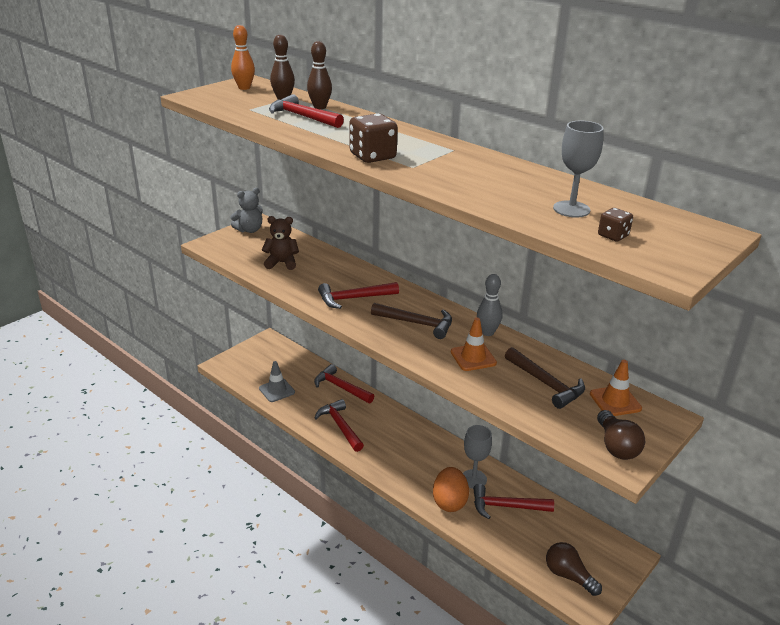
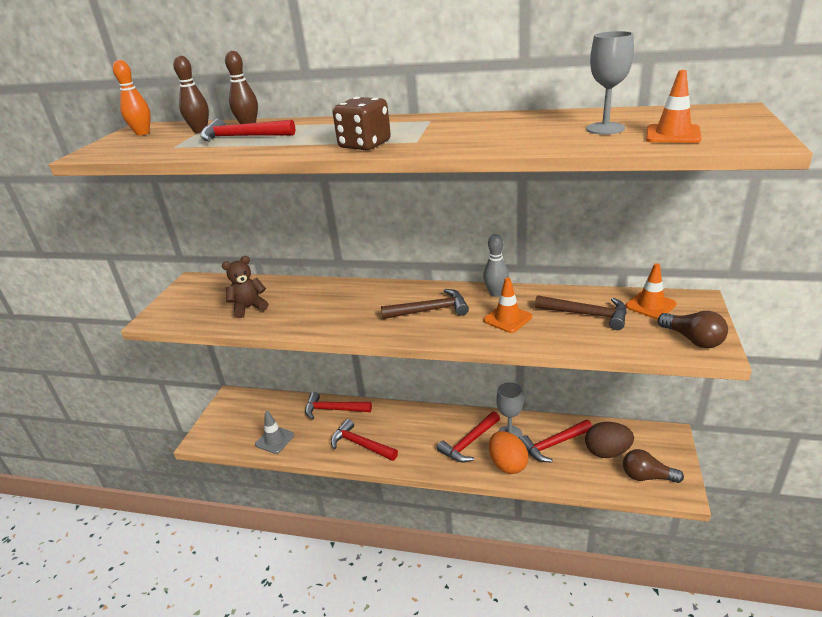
camera: 25 degrees left, 0 degrees up
grey teddy bear [230,188,263,233] -> none
red hammer [318,282,399,309] -> red hammer moved to [437,411,500,462]
brown dice [598,208,633,242] -> orange traffic cone [646,70,702,143]
none -> brown egg [585,422,634,458]

